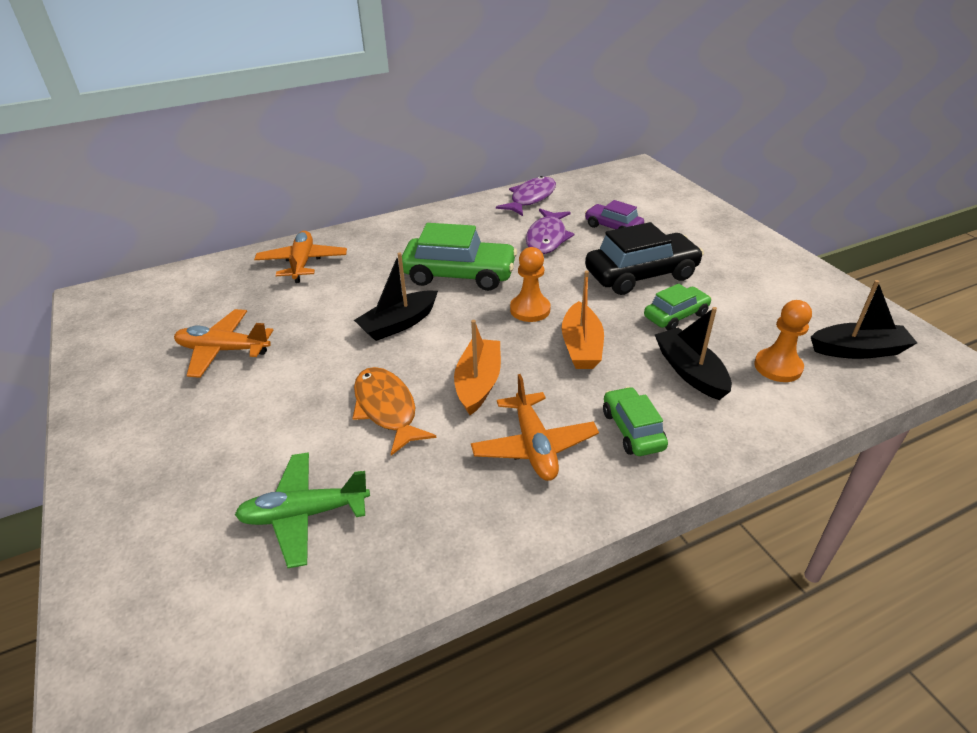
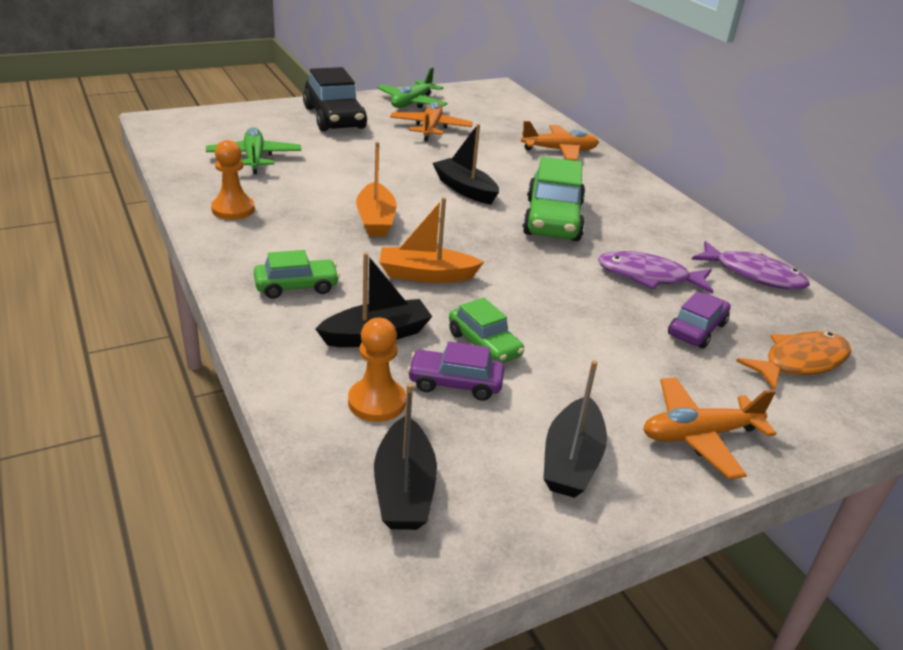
camera: 85 degrees right, 5 degrees down
orange fish [352,367,437,456] -> orange fish moved to [736,331,851,390]
orange boat [454,320,501,415] -> orange boat turned 75 degrees clockwise [356,142,396,237]
orange plane [471,374,599,481] -> orange plane moved to [643,377,776,479]
orange pawn [510,247,551,322] -> orange pawn moved to [211,140,255,220]
black car [585,222,704,295] -> black car moved to [303,67,367,132]
none -> green plane [377,67,448,108]
none -> purple car [407,341,504,401]
none -> black boat [543,360,607,498]

